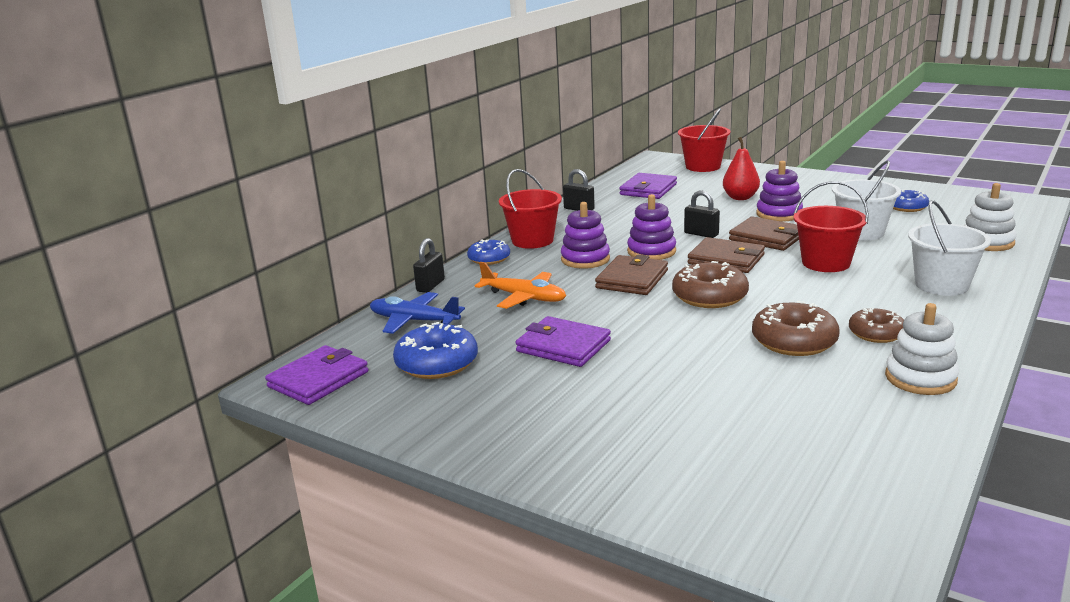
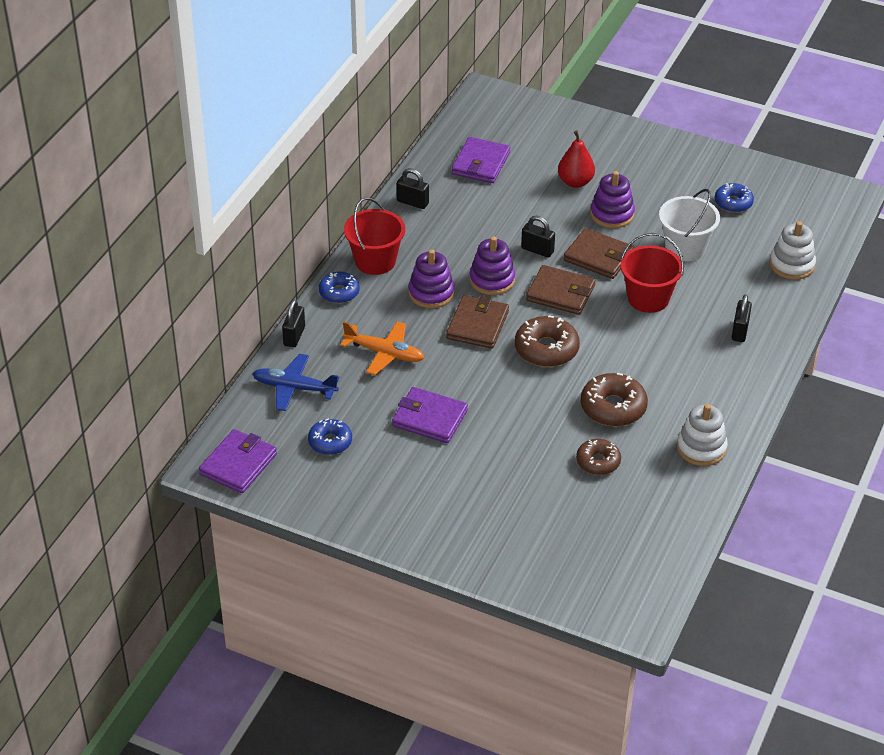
camera: 10 degrees left, 20 degrees up
blue donut [393,322,478,379] -> blue donut [308,418,352,455], size x0.65
red bucket [678,108,730,172] -> none
brown donut [849,308,904,343] -> brown donut moved to [576,439,621,475]
white bucket [908,200,991,296] -> black padlock [732,294,752,342]

